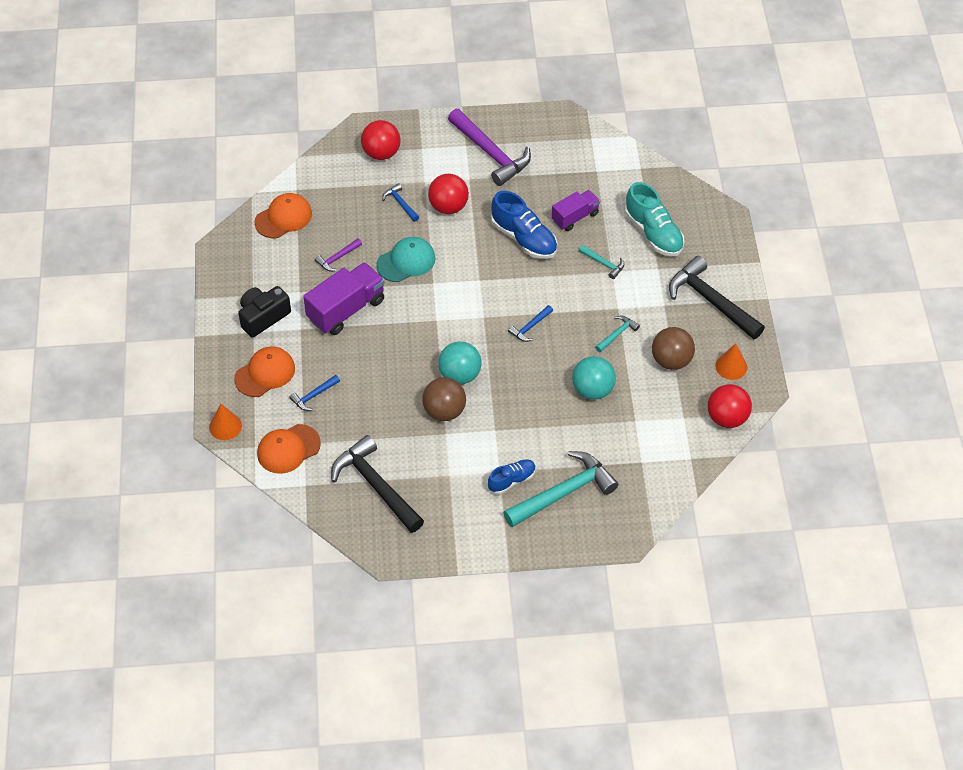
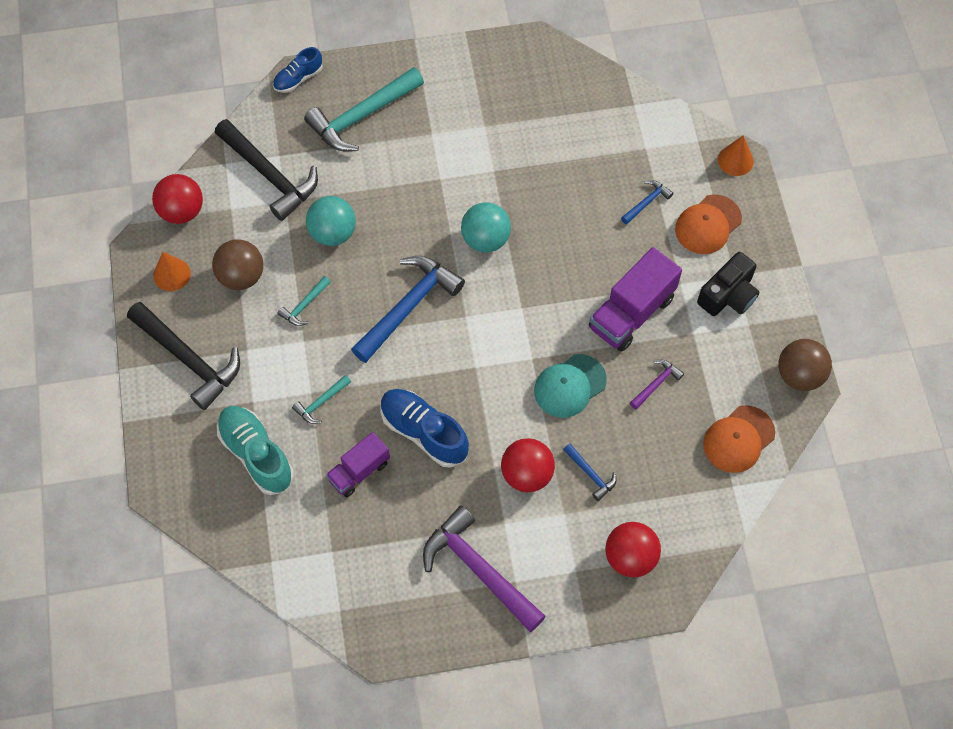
camera: 175 degrees right, 10 degrees up
orange cap [257,424,321,474] -> none
black hammer [331,435,424,533] -> black hammer moved to [215,119,318,221]
brown ball [422,377,466,421] -> brown ball moved to [778,339,832,391]
blue shoe [488,459,536,494] -> blue shoe moved to [273,47,323,93]
blue hammer [508,305,553,342] -> blue hammer [351,256,465,363], size x2.15
turquoise hammer [579,245,624,279] -> turquoise hammer turned 75 degrees counterclockwise [292,375,351,424]

